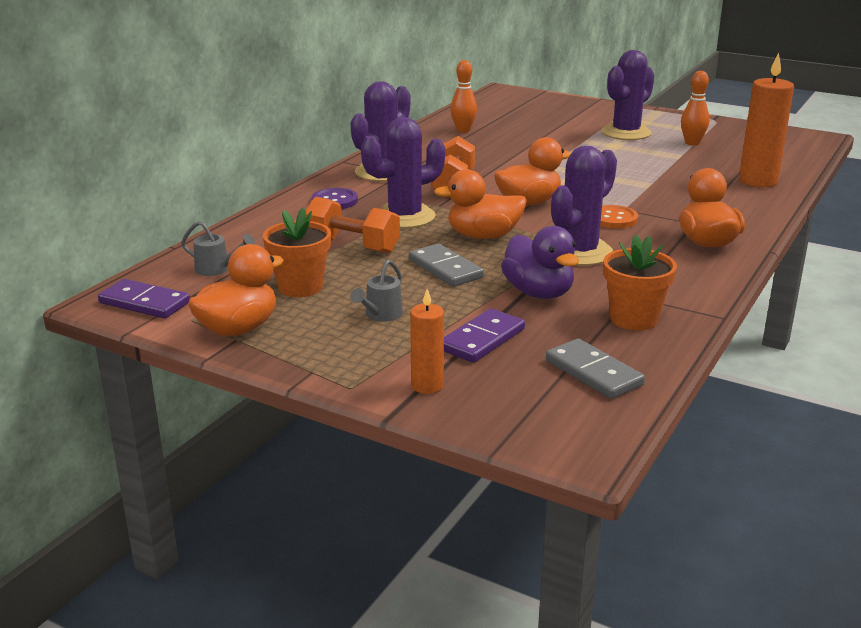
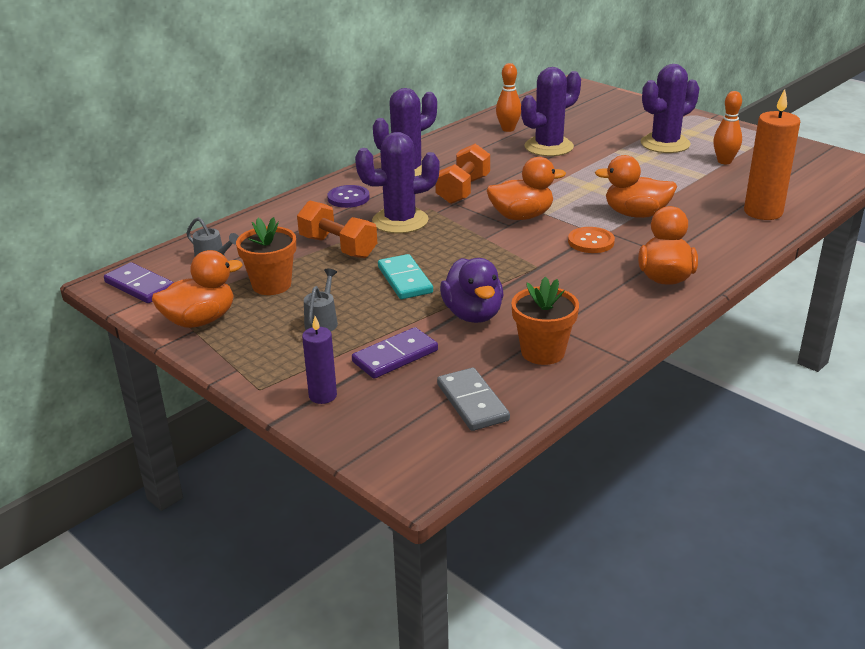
camera: 15 degrees right, 5 degrees up
grey watering can [350,259,403,322] -> grey watering can turned 150 degrees clockwise [304,269,338,332]
grey domino [409,244,484,287] -> turquoise domino [378,254,433,299]
orange candle [410,289,444,394] -> purple candle [302,316,337,404]
orange duck [434,169,527,239] -> orange duck moved to [595,155,677,218]
purple cactus [551,146,617,266] -> purple cactus moved to [521,67,581,156]

